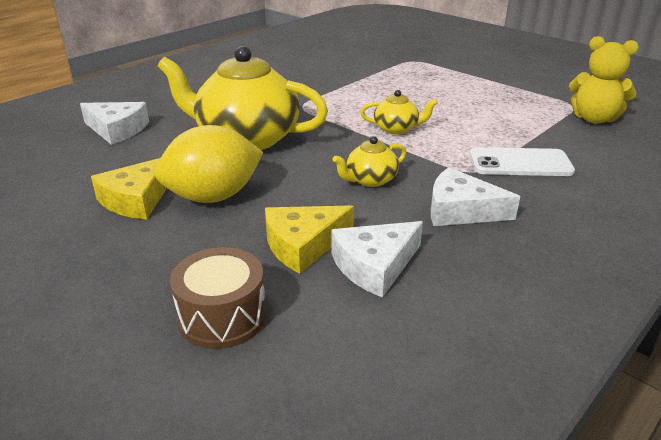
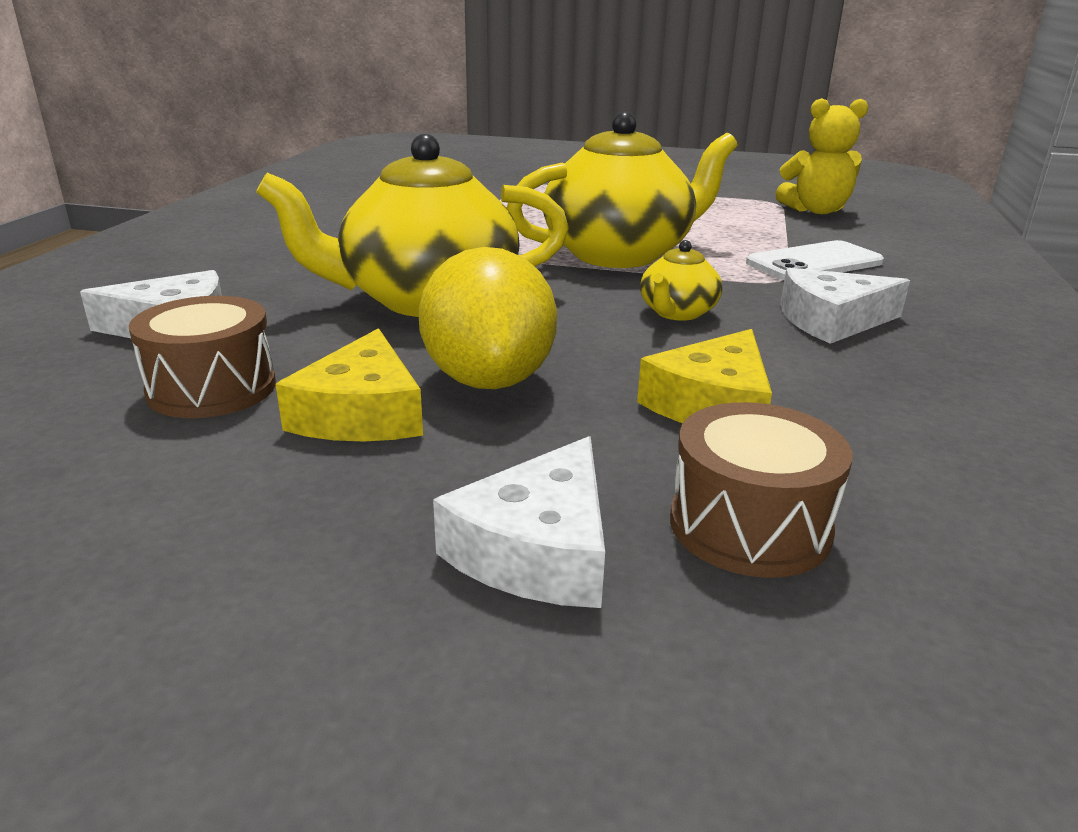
camera: 30 degrees left, 5 degrees down
yellow lemon [155,125,263,203] -> yellow lemon turned 45 degrees counterclockwise [418,247,557,389]
white cheese [332,221,423,298] -> white cheese moved to [433,436,605,608]
yellow teapot [360,90,438,134] -> yellow teapot [507,112,738,268], size x2.22
none -> brown drum [129,296,276,418]

